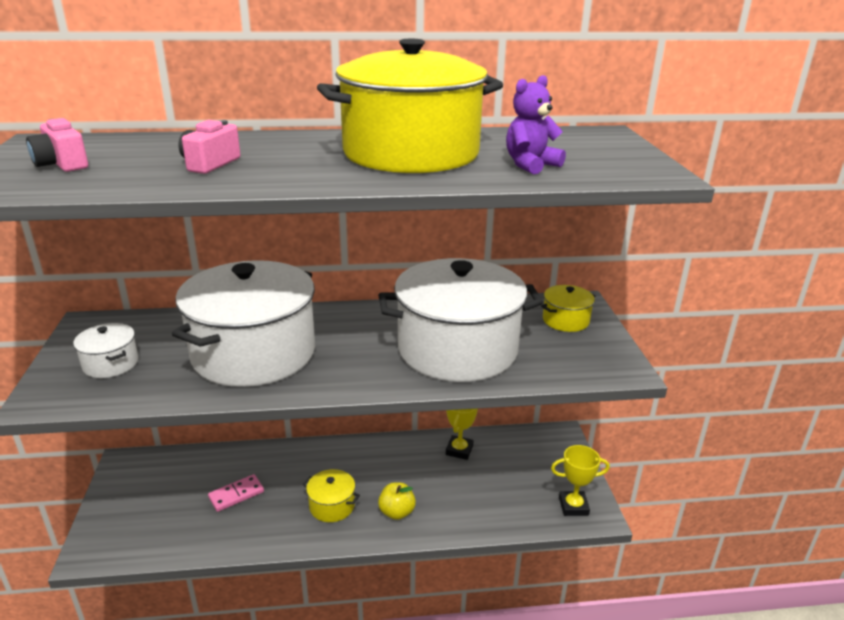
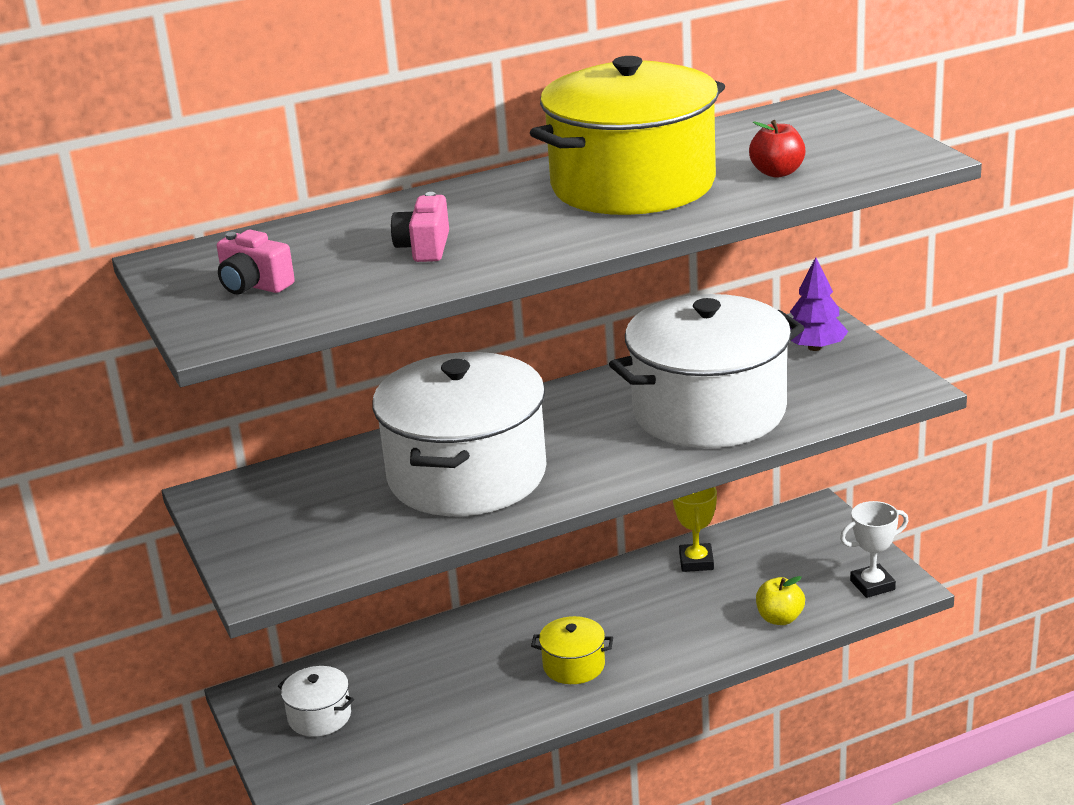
camera: 15 degrees left, 0 degrees up
white pot [73,323,139,378] -> white pot moved to [278,666,354,737]
pink domino [208,474,264,512] -> none
yellow apple [378,482,416,520] -> yellow apple moved to [756,576,805,625]
purple teddy bear [506,75,566,174] -> red apple [749,120,806,178]
yellow pot [541,285,595,332] -> purple tree [790,257,848,351]
yellow trophy [551,445,610,516] -> white trophy [840,501,909,598]

